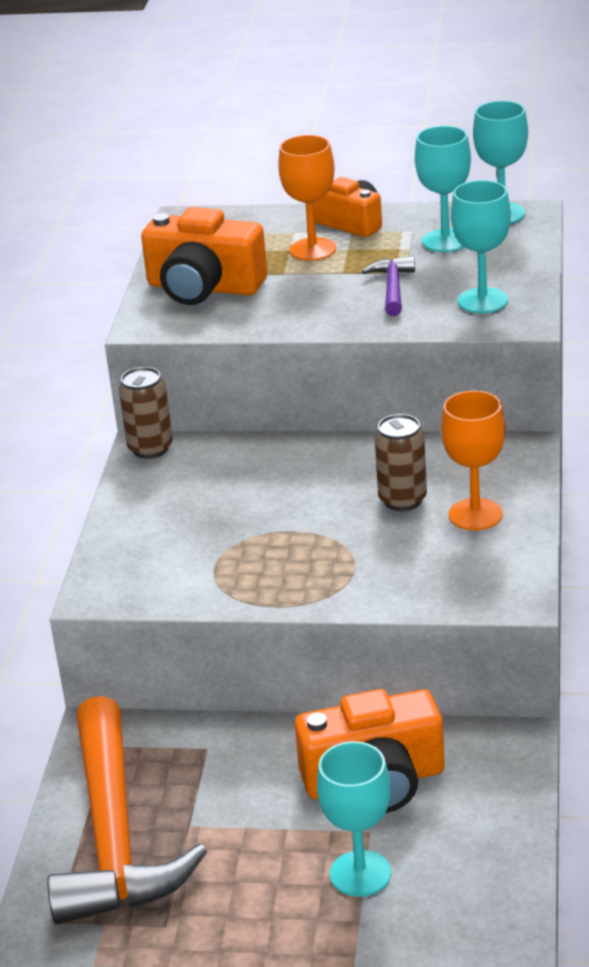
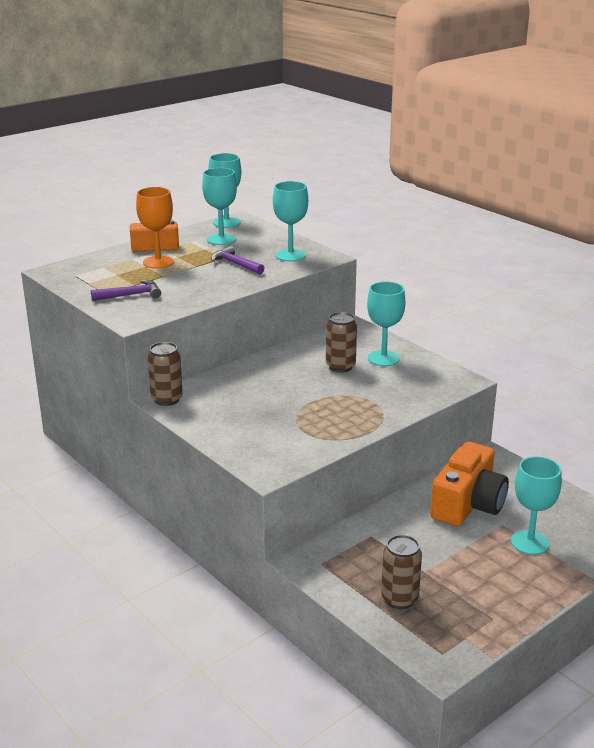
camera: 50 degrees left, 5 degrees down
orange hammer [47,696,207,925] -> brown can [381,535,422,609]
orange camera [141,207,267,305] -> purple hammer [91,280,161,301]
orange goblet [441,390,505,531] -> turquoise goblet [367,281,405,366]

